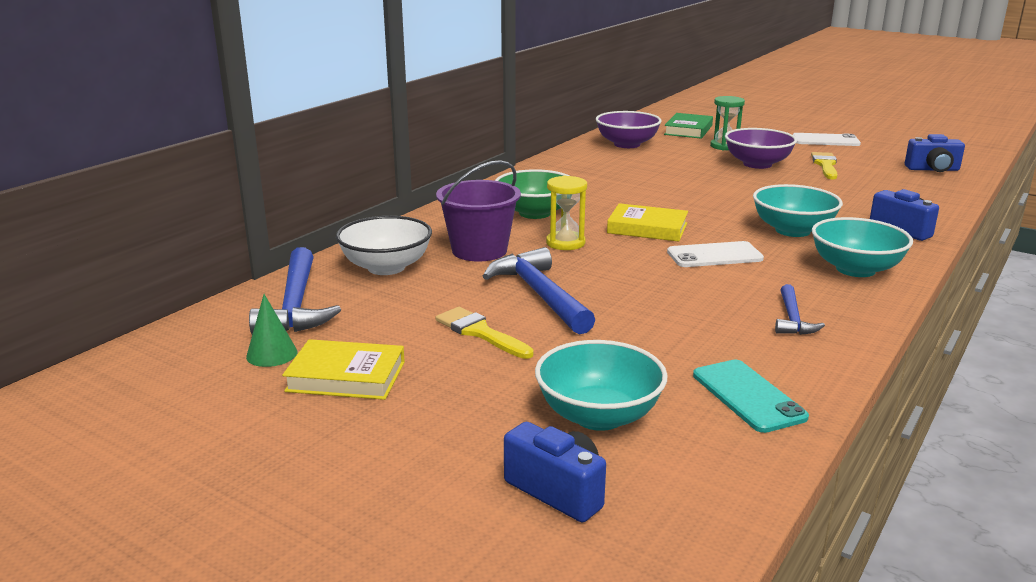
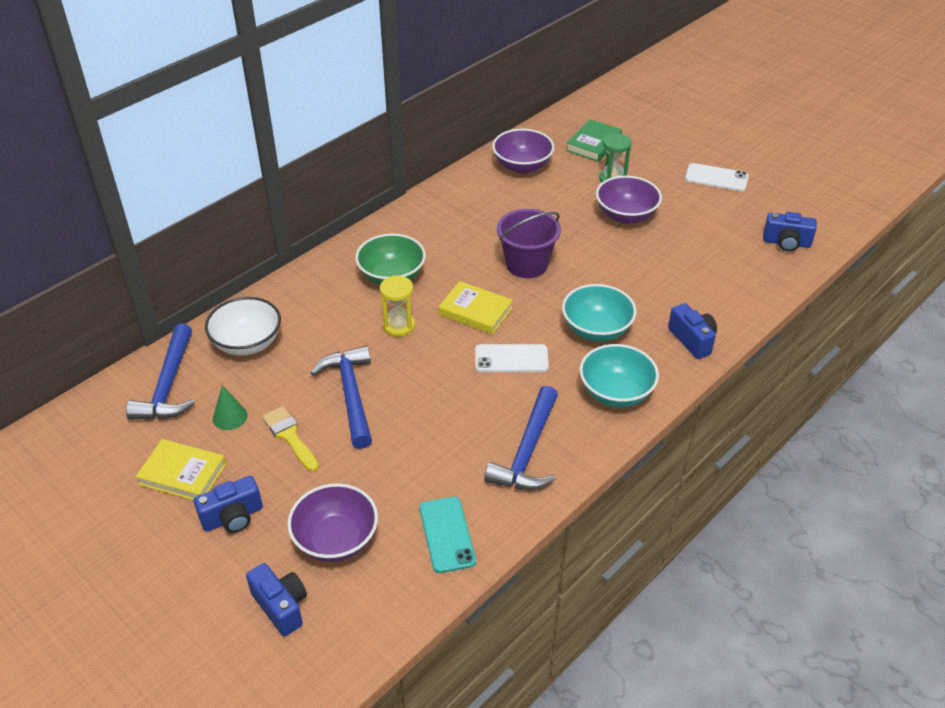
camera: 10 degrees right, 20 degrees up
green cone [246,294,297,367] -> green cone moved to [213,385,248,430]
purple bucket [436,160,521,262] -> purple bucket moved to [497,209,561,278]
turquoise bowl [535,340,668,431] -> purple bowl [287,484,378,562]
blue hammer [775,284,825,335] -> blue hammer [484,386,558,490], size x1.81
yellow brush [811,152,838,179] -> none
none -> blue camera [194,476,263,533]

